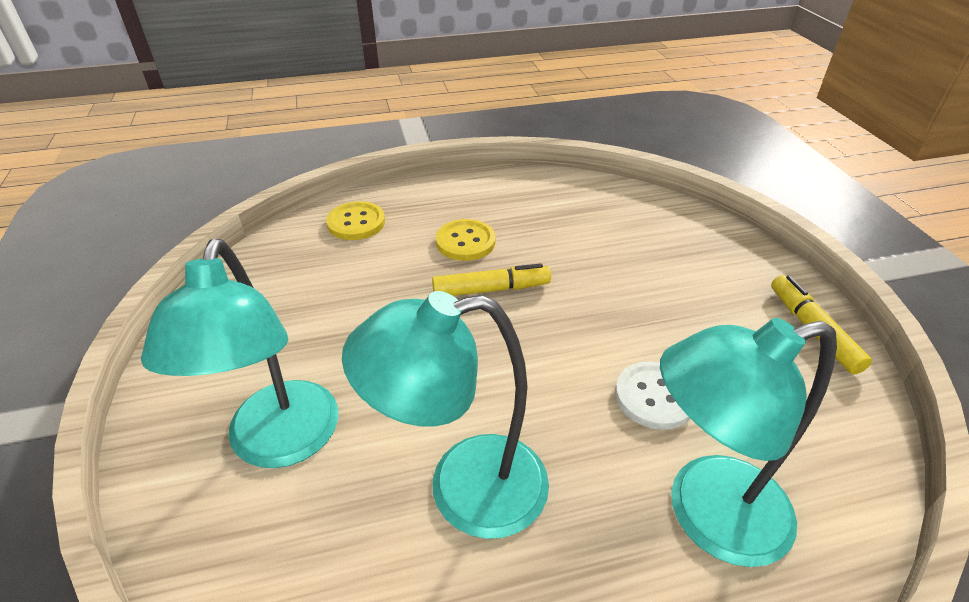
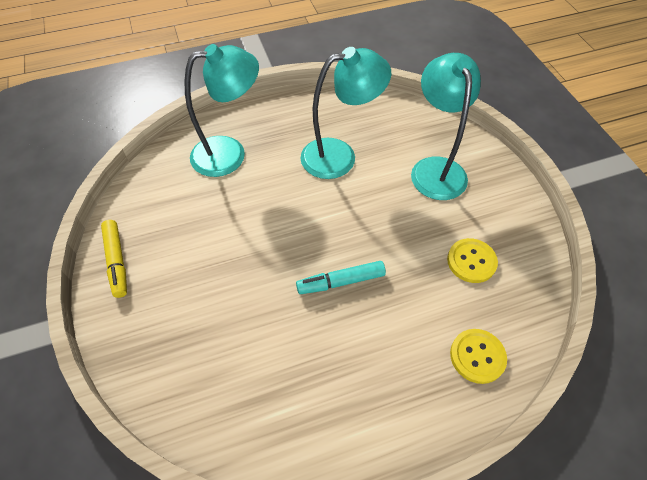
camera: 175 degrees right, 15 degrees up
yellow marker [432,263,551,296] -> turquoise marker [296,261,386,294]
yellow button [436,219,496,261] -> yellow button moved to [447,238,498,283]
white button [615,362,690,430] -> none

